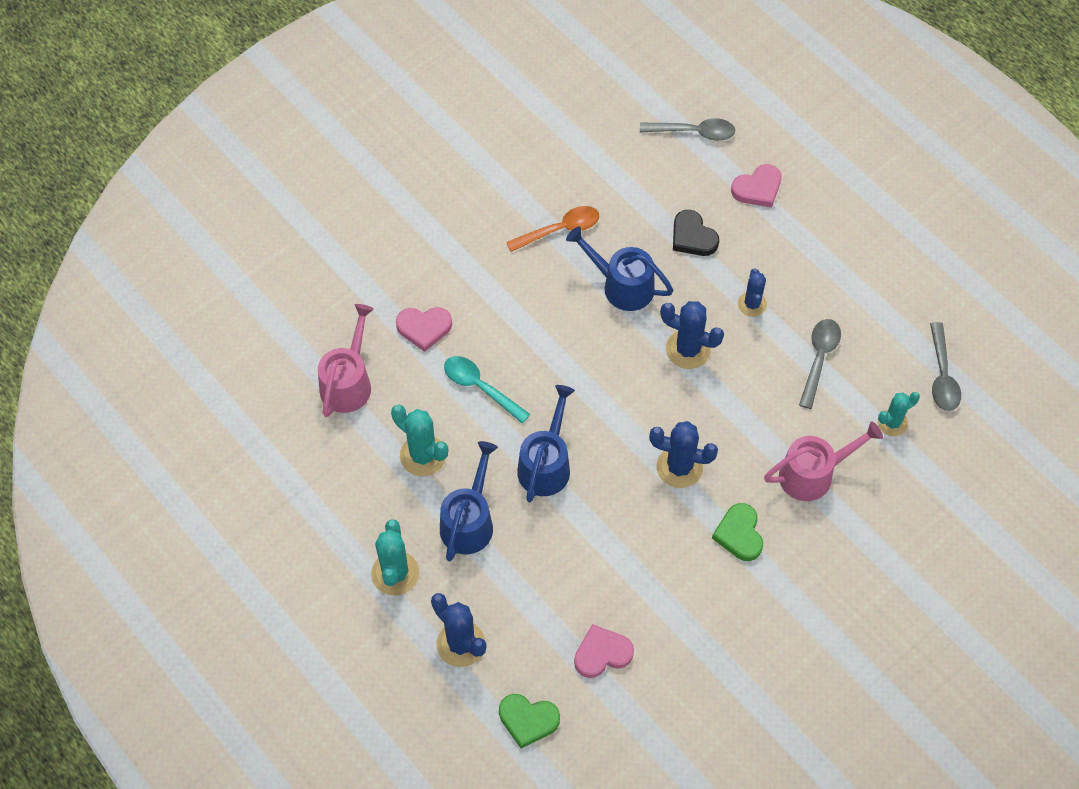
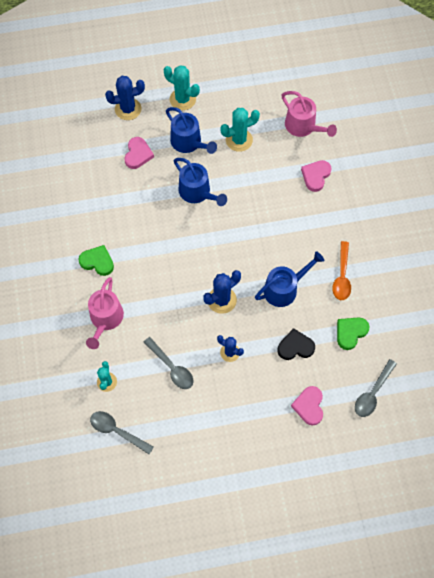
camera: 120 degrees right, 5 degrees up
turquoise spoon [444,356,530,423] -> none
green heart [499,694,560,748] -> green heart moved to [337,317,370,350]
pink heart [574,624,634,678] -> pink heart moved to [125,137,154,169]
blue cactus [649,421,718,488] -> none

